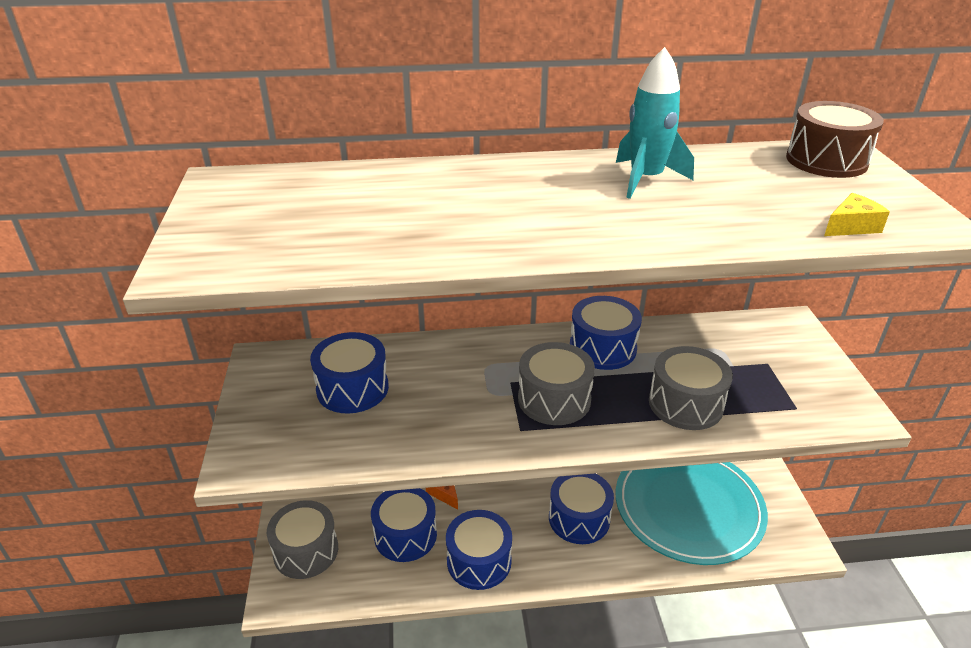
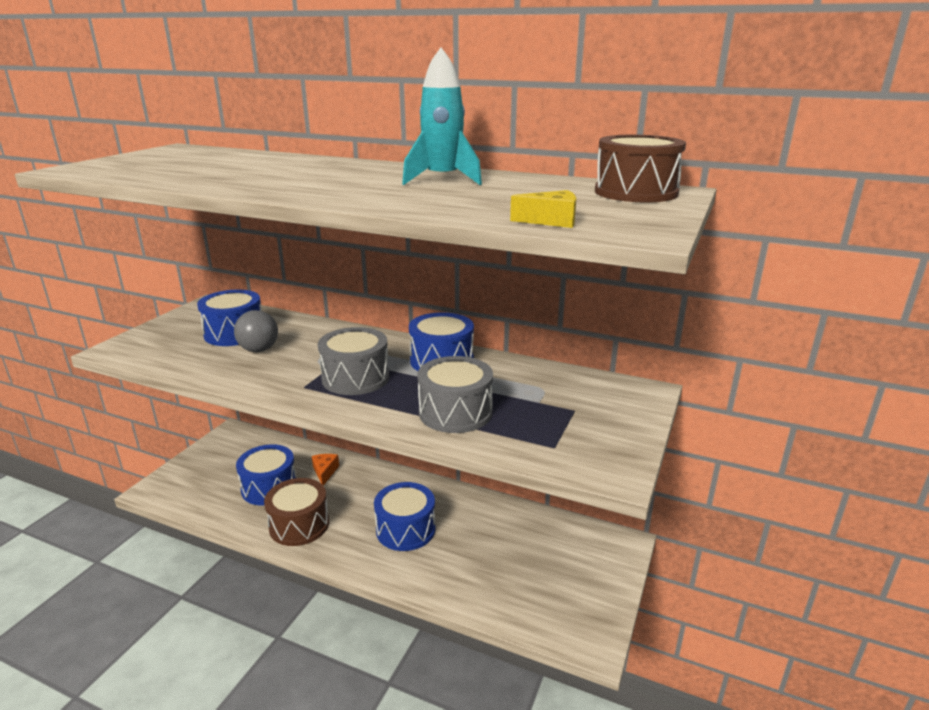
camera: 30 degrees right, 10 degrees down
grey drum [267,500,338,579] -> none
blue drum [446,510,512,590] -> brown drum [264,478,329,546]
turquoise plate [616,462,768,565] -> none
none -> grey ball [234,310,278,352]

